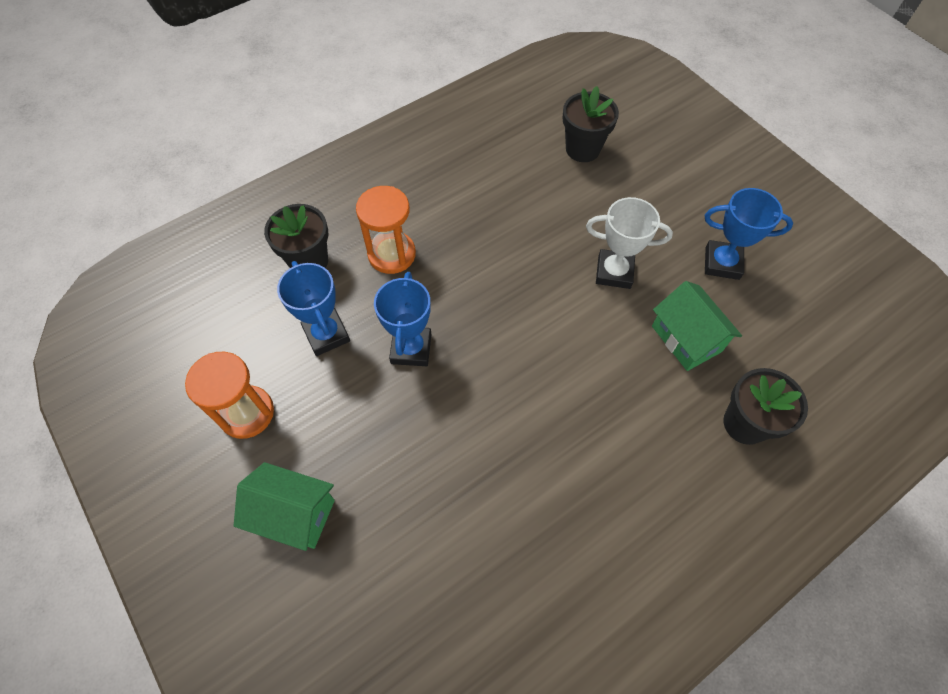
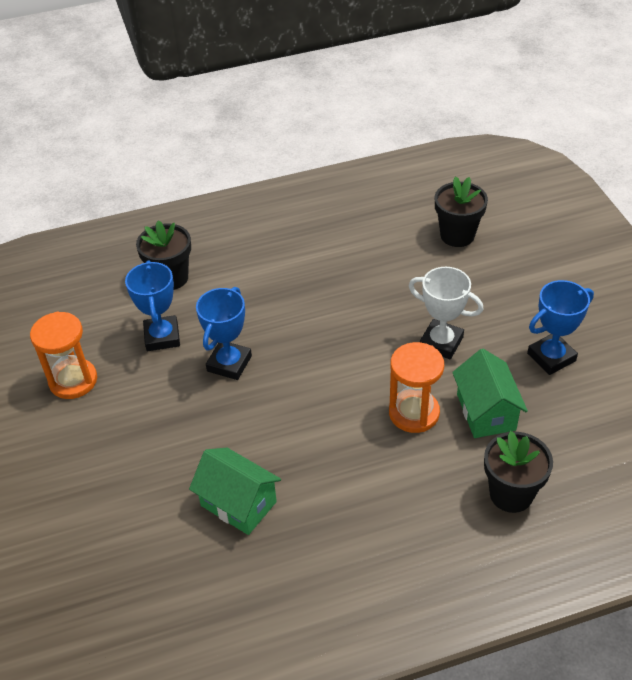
camera: 20 degrees right, 15 degrees down
green house [234,462,335,551] -> green house moved to [189,448,281,535]
orange hourglass [356,186,416,274] -> orange hourglass moved to [389,342,444,433]
blue trophy [705,188,793,280] -> blue trophy turned 60 degrees counterclockwise [527,280,594,375]

